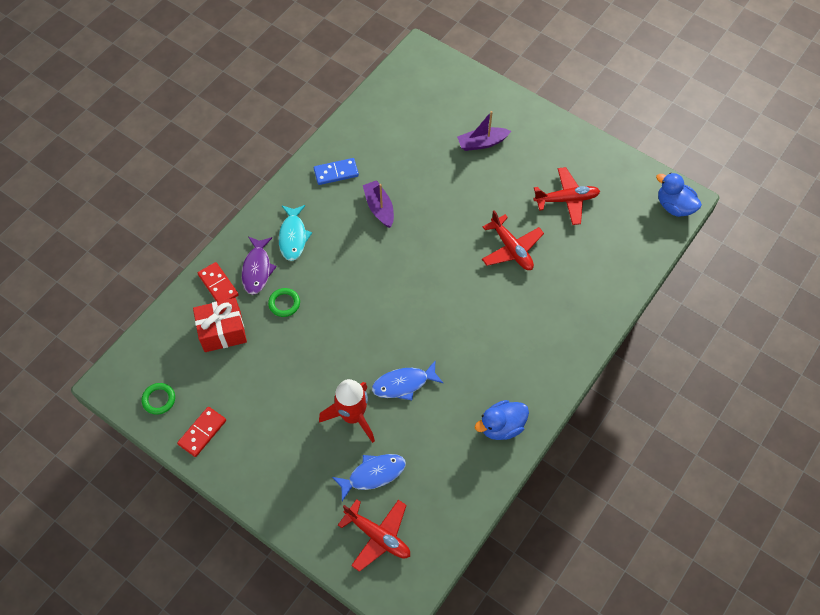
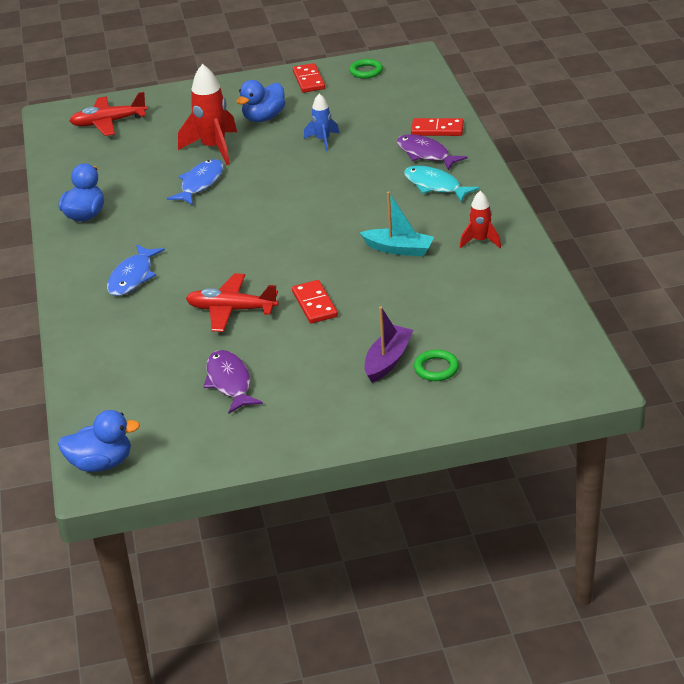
camera: 135 degrees right, 25 degrees down
red gift [193,298,247,352] -> none
green ring [268,288,300,317] -> green ring moved to [414,350,459,381]
blue domino [314,158,359,185] -> red rocket [460,191,501,248]
blue fish [332,454,406,501] -> blue fish moved to [107,244,165,296]
purple boat [363,180,394,228] -> turquoise boat [360,191,434,256]
red plane [533,167,600,225] -> purple fish [203,350,263,413]
none -> blue duck [236,80,285,122]
none -> red domino [292,280,338,324]
none -> blue rocket [304,93,339,151]

